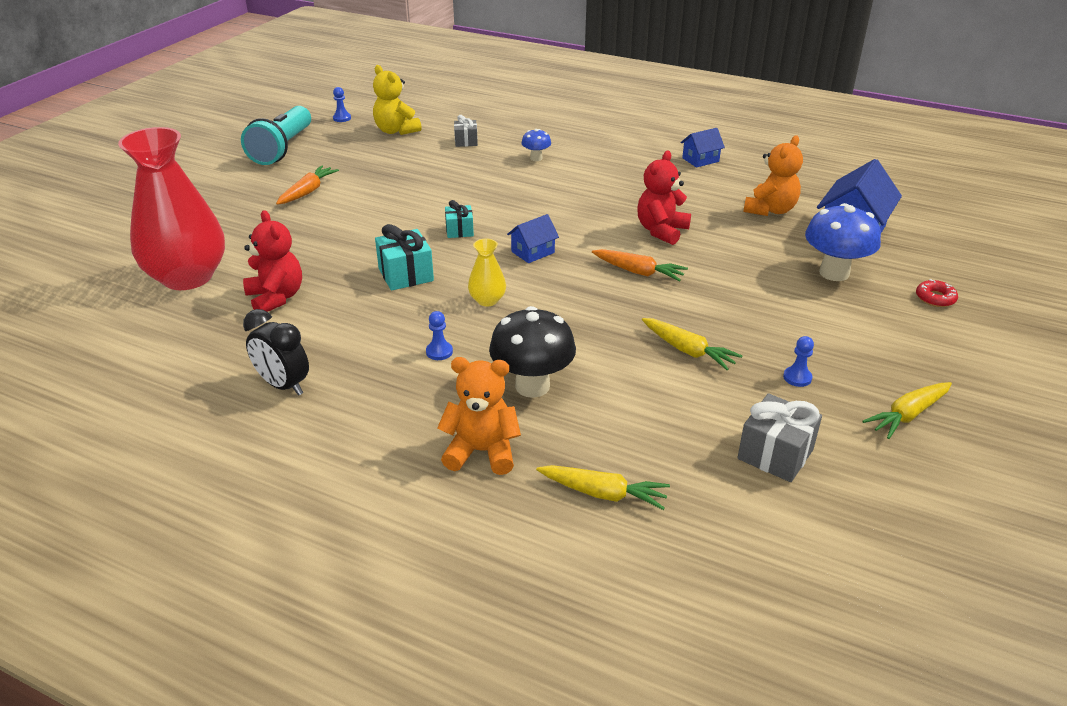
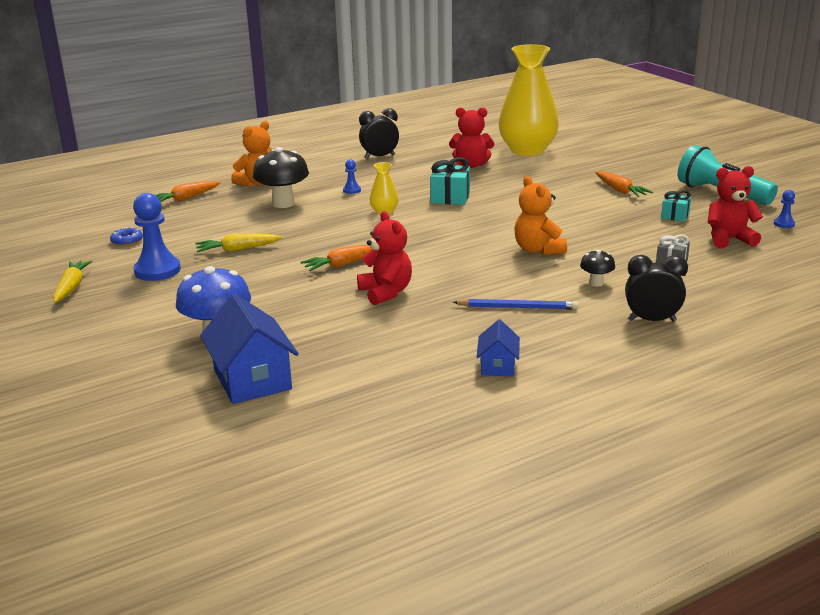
camera: 125 degrees right, 10 degrees down
red vase [118,127,225,290] -> yellow vase [498,44,559,156]
yellow teddy bear [373,65,421,135] -> red teddy bear [708,166,763,249]
turquoise gift [445,200,474,238] -> turquoise gift moved to [661,190,691,222]
blue house [507,214,559,263] -> none
blue mushroom [521,129,551,161] -> black mushroom [580,250,615,287]
yellow carrot [536,465,670,510] -> orange carrot [156,181,220,202]
grey gift [737,393,822,482] -> blue donut [110,227,143,246]
orange teddy bear [743,135,803,216] -> orange teddy bear moved to [514,176,567,255]
blue pawn [783,336,814,387] -> blue pawn [133,193,181,281], size x2.13
red donut [916,279,958,307] -> none
none -> blue pencil [453,299,579,310]
none -> black clock [625,255,688,322]

